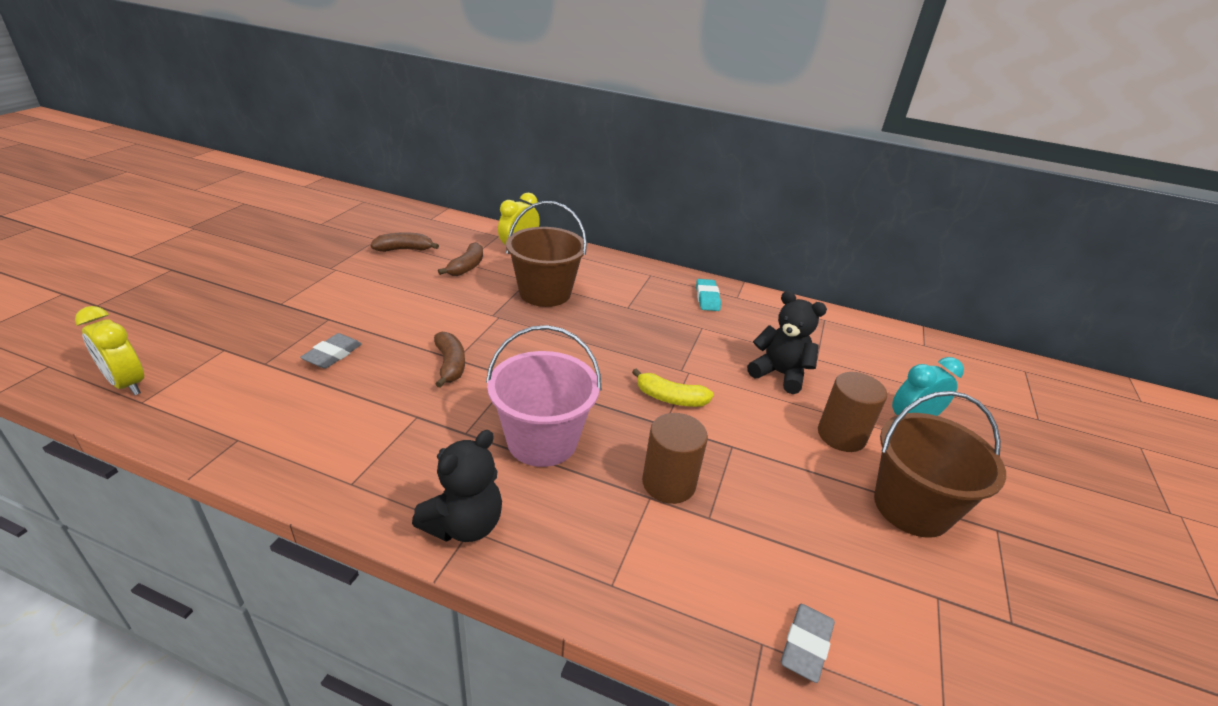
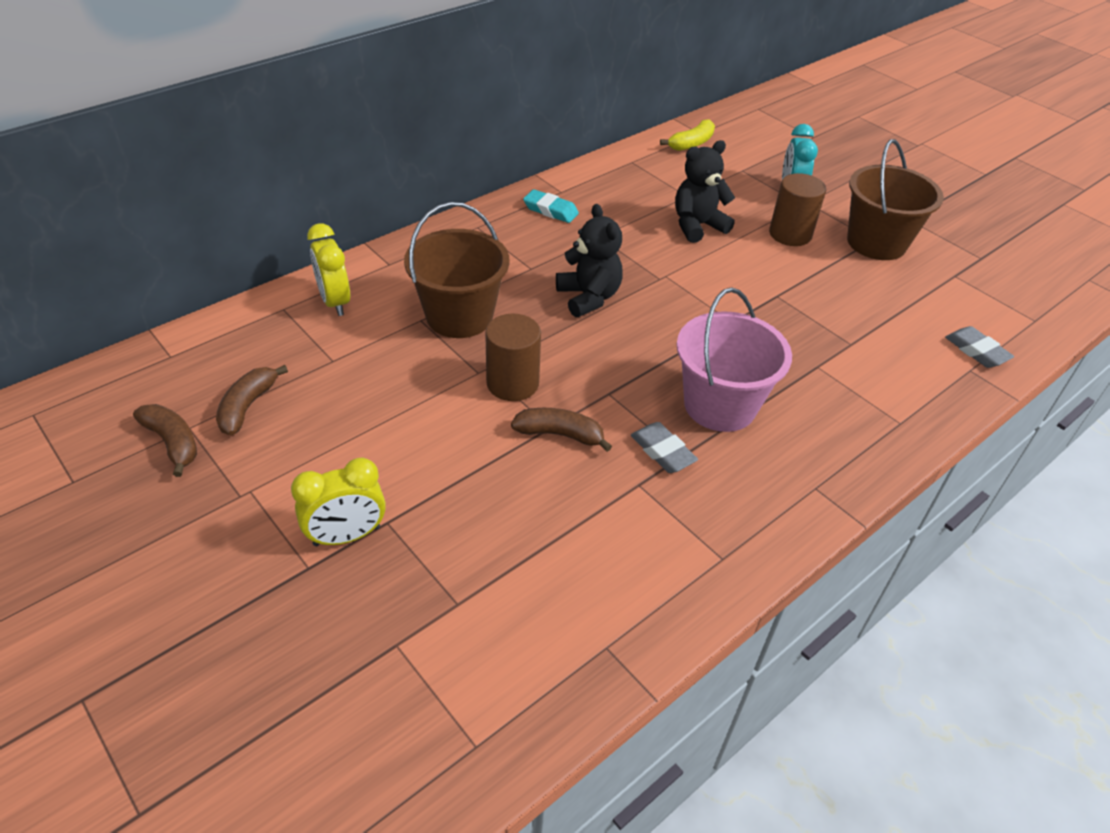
camera: 60 degrees left, 10 degrees up
yellow clock [75,306,144,395] -> yellow clock moved to [291,458,386,546]
grey eraser [300,333,362,369] -> grey eraser moved to [631,422,698,473]
black teddy bear [412,430,502,542] -> black teddy bear moved to [556,204,623,317]
brown banana [438,242,483,276] -> brown banana moved to [133,404,197,477]
yellow banana [632,368,714,407] -> yellow banana moved to [660,119,715,151]
brown cylinder [642,413,708,504] -> brown cylinder moved to [485,314,541,401]

